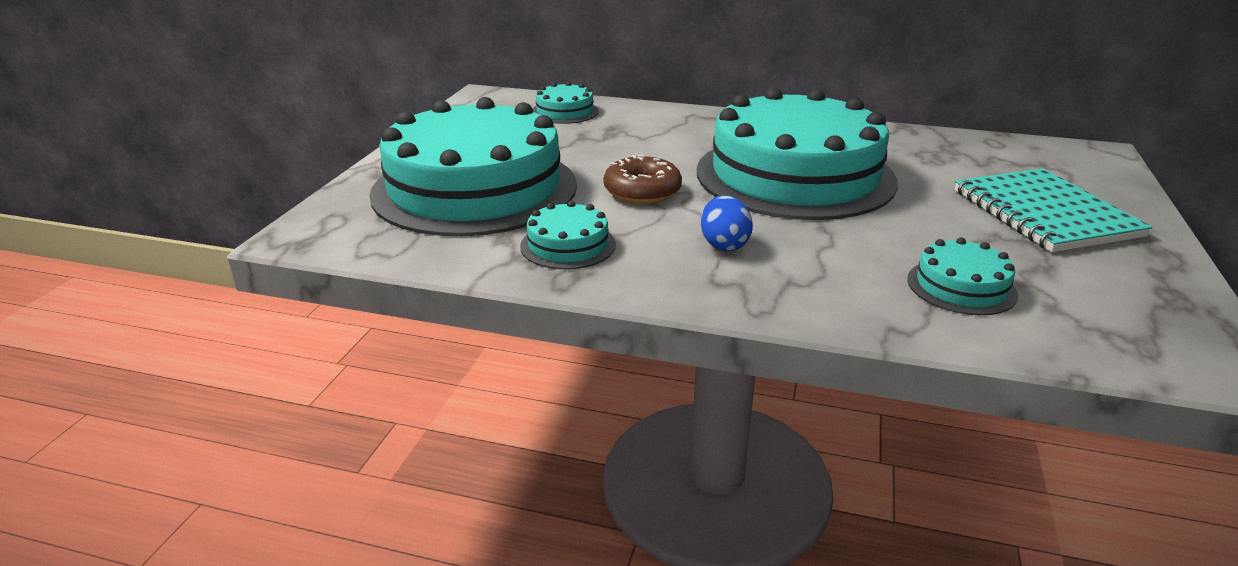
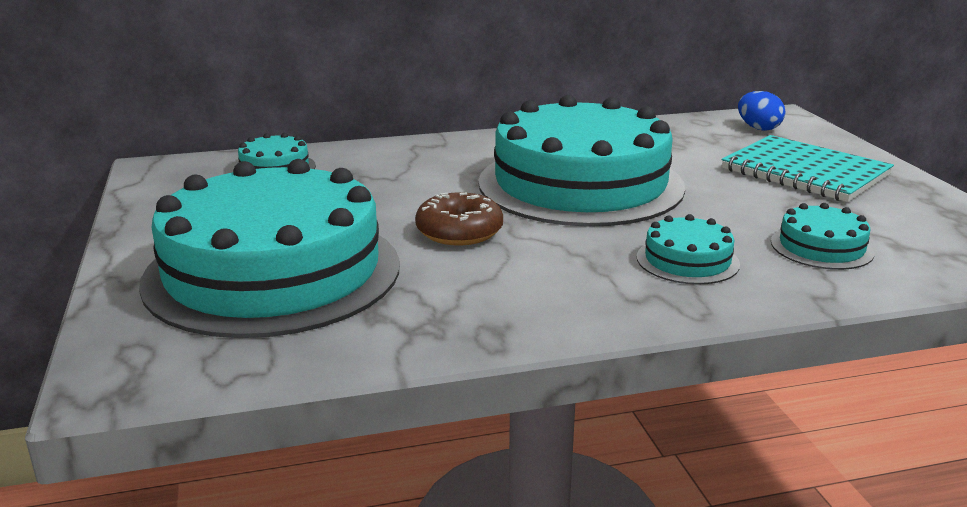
camera: 30 degrees left, 5 degrees down
turquoise cake [520,201,616,269] -> turquoise cake moved to [637,214,740,285]
blue egg [701,195,753,251] -> blue egg moved to [738,91,785,131]

